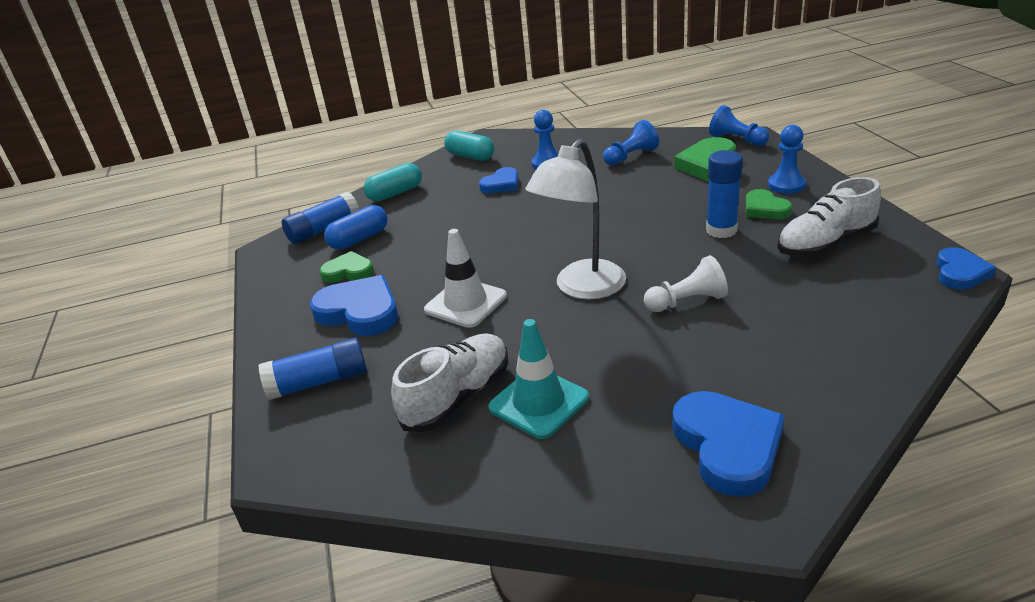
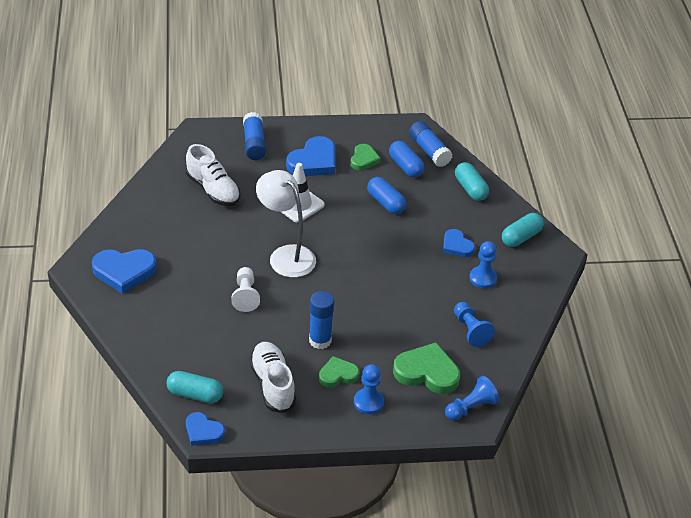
camera: 95 degrees right, 10 degrees up
turquoise traffic cone [488,319,589,439] -> none
none -> turquoise capsule [166,371,223,403]
none -> blue capsule [367,177,406,214]

